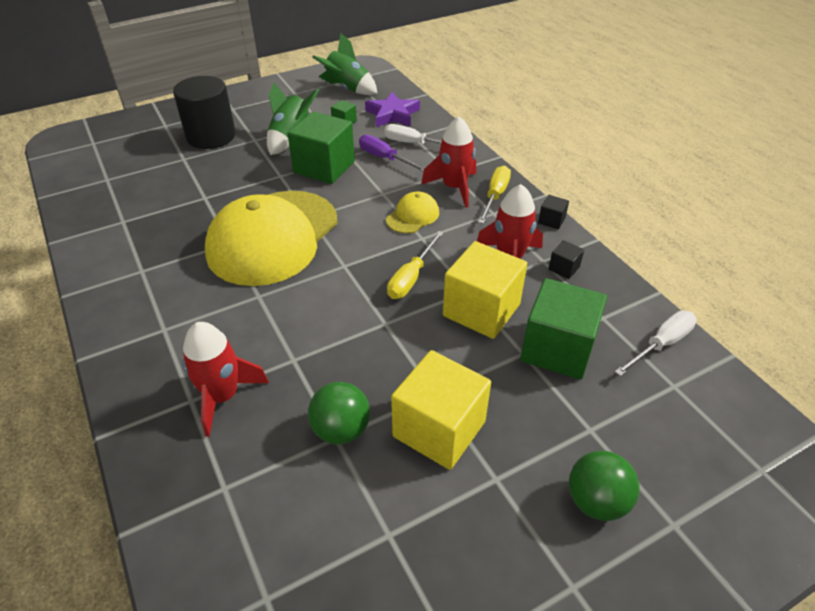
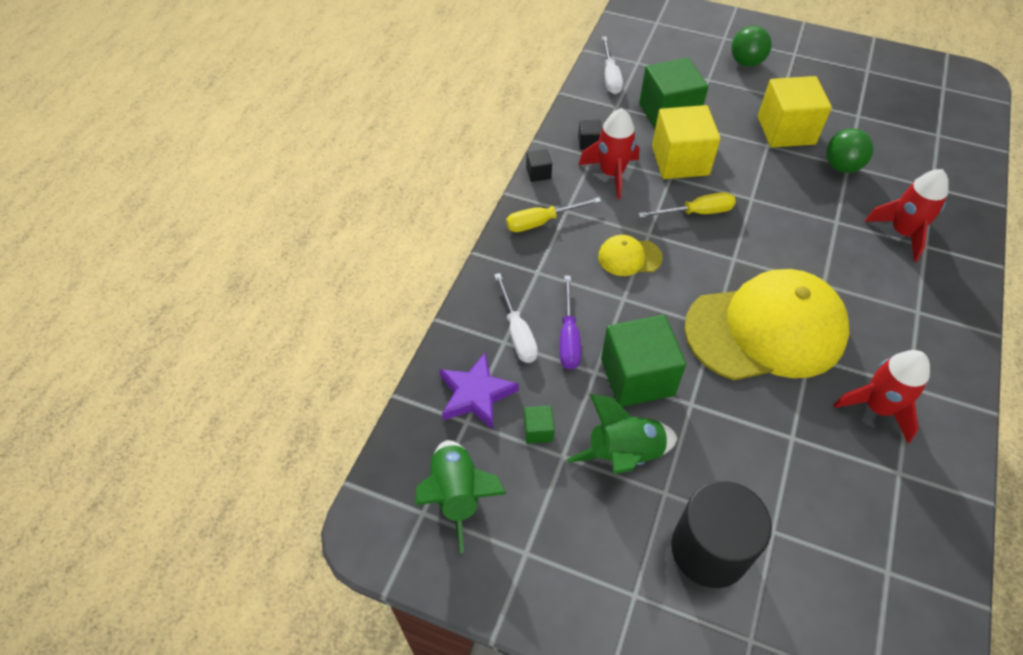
camera: 130 degrees left, 10 degrees up
red rocket [421,117,476,208] -> red rocket moved to [834,350,930,443]
white screwdriver [615,311,697,376] -> white screwdriver turned 105 degrees counterclockwise [602,37,623,94]

